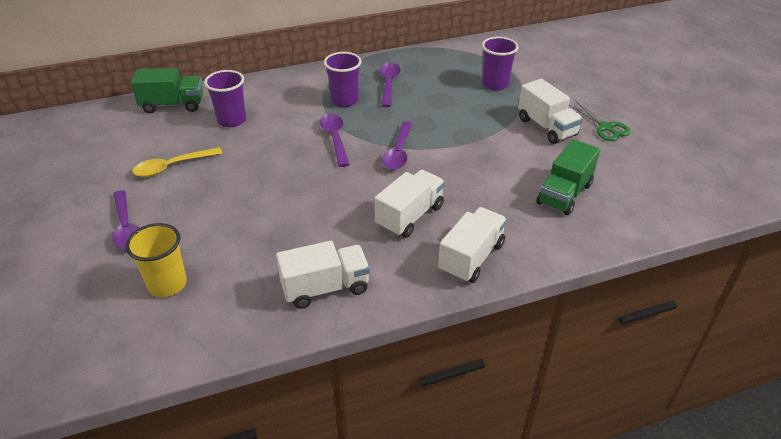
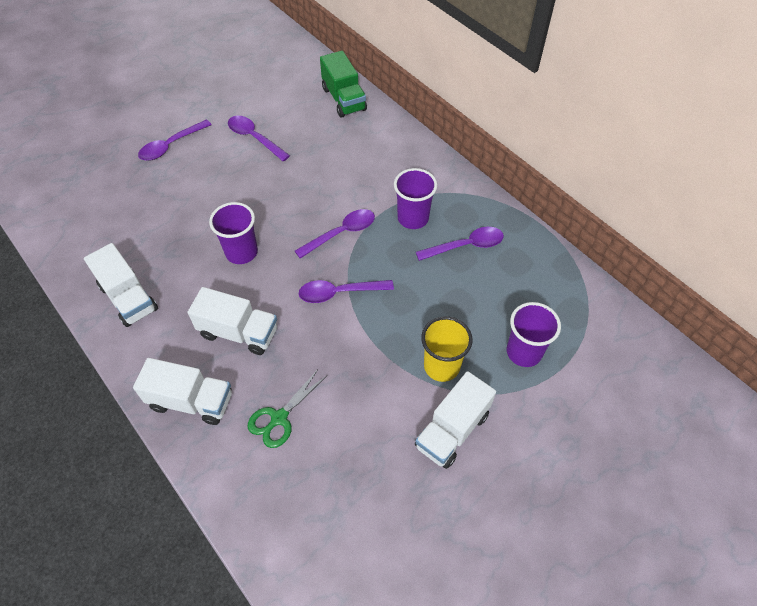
camera: 70 degrees right, 15 degrees up
yellow cup [126,223,187,297] -> yellow cup moved to [421,316,473,382]
yellow spoon [132,147,222,177] -> purple spoon [228,116,290,162]
purple cup [204,70,246,127] -> purple cup moved to [209,202,258,264]
green truck [537,139,600,215] -> none
green scissors [569,101,631,141] -> green scissors moved to [248,369,326,448]

